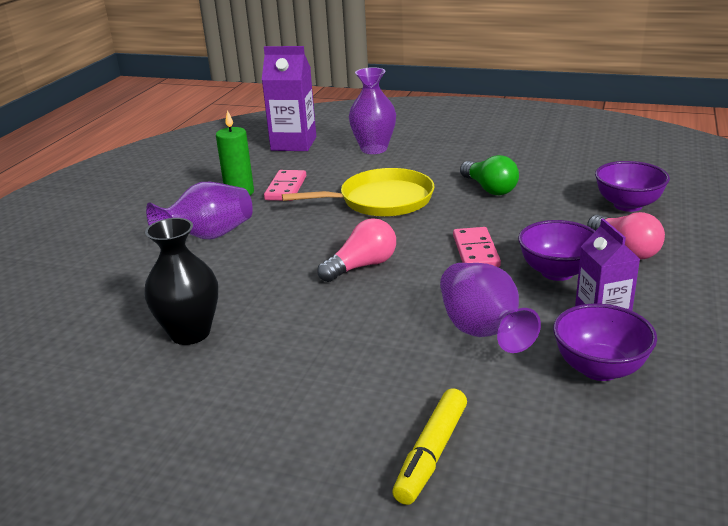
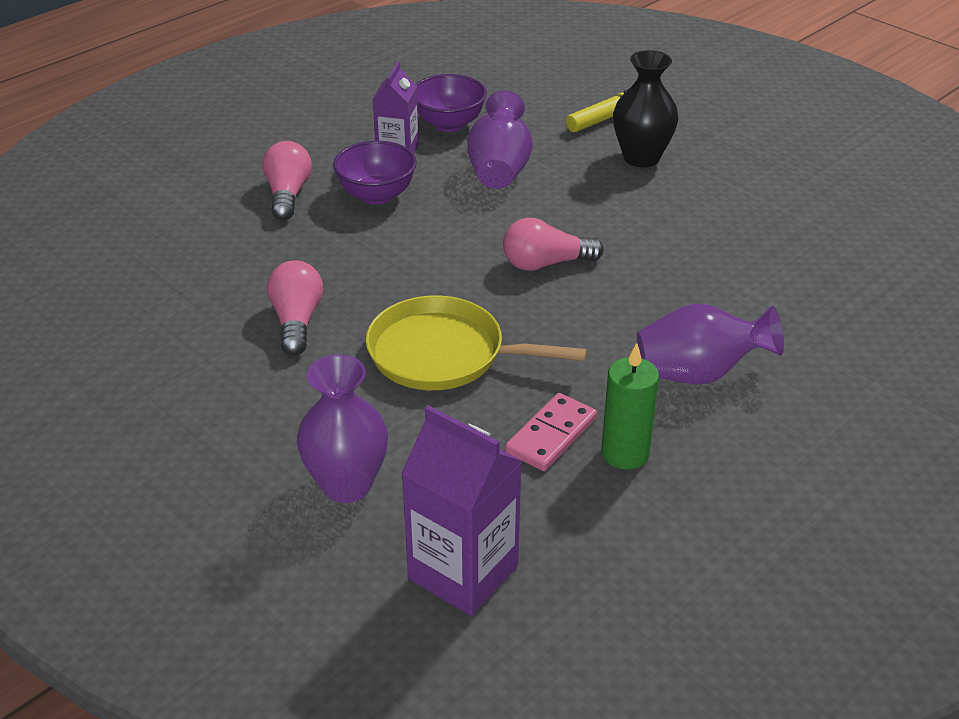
camera: 155 degrees left, 10 degrees up
black vase [144,218,218,345] -> black vase moved to [613,50,678,168]
pink domino [453,227,501,267] -> none
green light bulb [460,155,519,195] -> pink light bulb [267,260,323,355]
purple bowl [595,161,670,212] -> none

